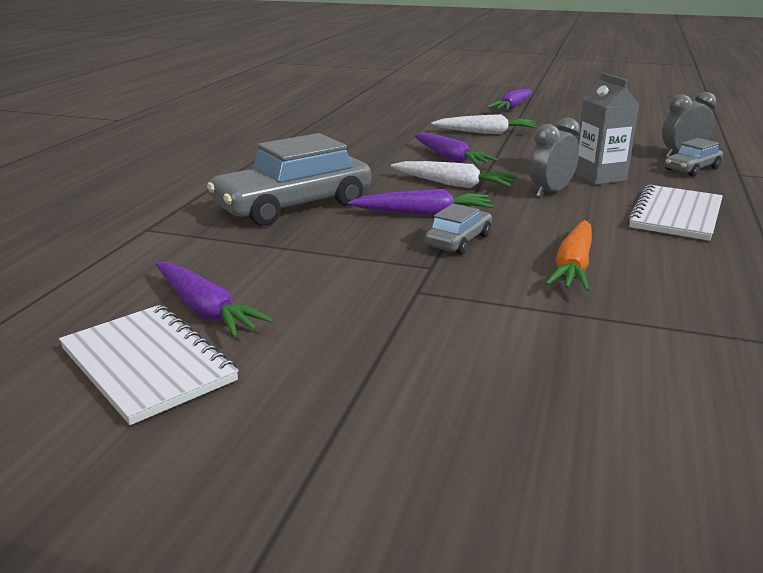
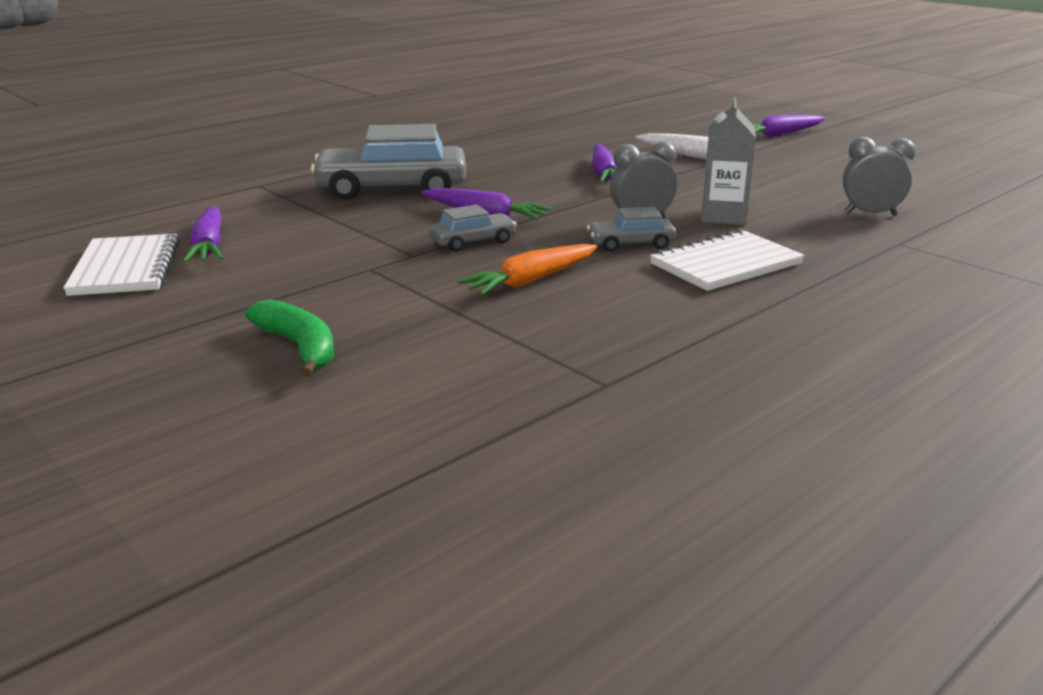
camera: 30 degrees right, 0 degrees up
white carrot [391,161,517,188] -> none
grey car [665,138,723,177] -> grey car moved to [587,207,676,252]
none -> green banana [245,299,334,377]

